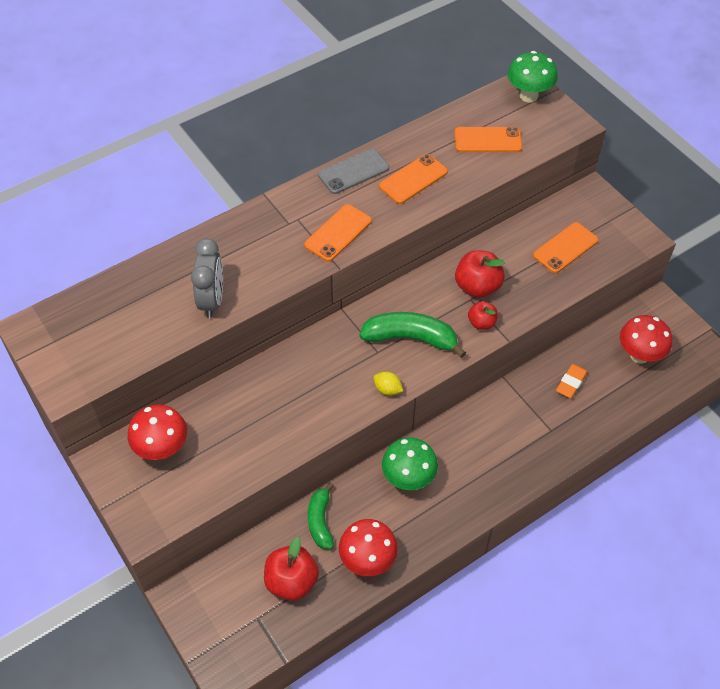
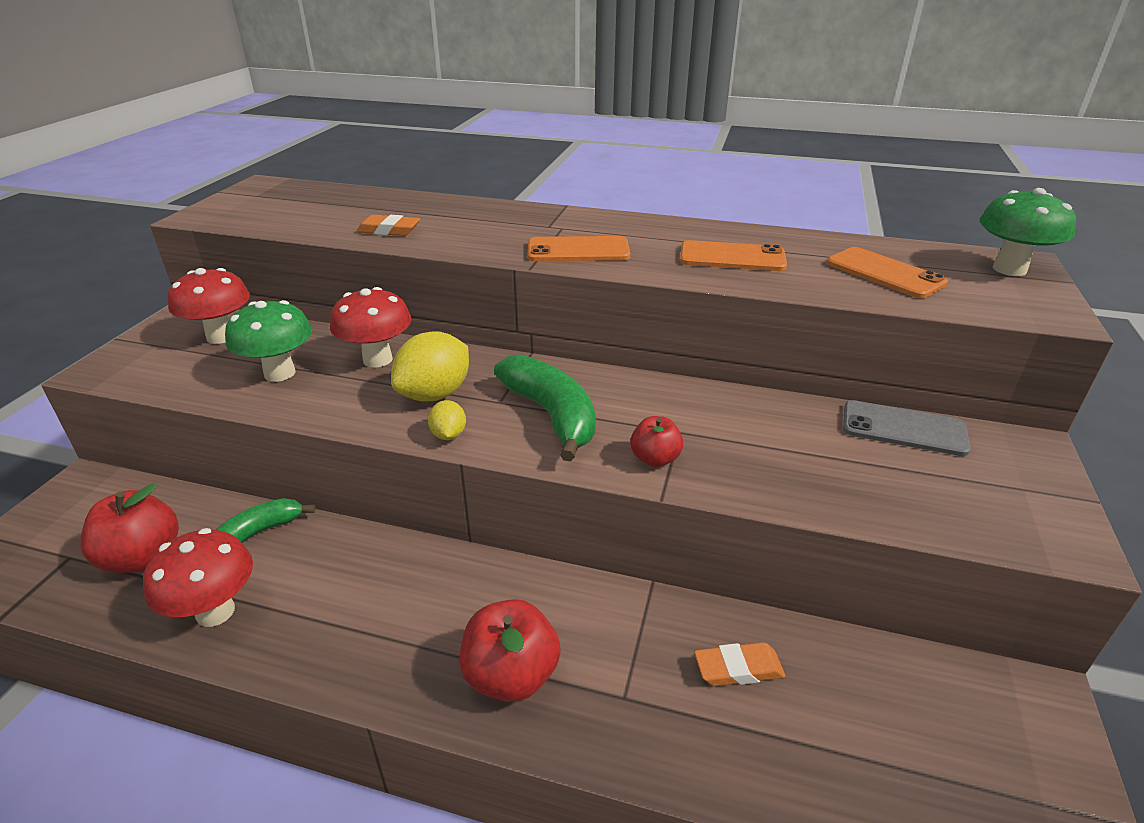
camera: 50 degrees right, 20 degrees down
grey clock [191,238,223,318] -> orange eraser [356,215,420,236]
grey phone [318,149,389,194] -> grey phone moved to [843,400,971,456]
green mushroom [382,437,438,490] -> green mushroom moved to [225,300,312,382]
red apple [455,250,505,298] -> red apple moved to [460,599,561,702]
orange phone [533,222,598,273] -> none
red mushroom [620,315,672,364] -> red mushroom moved to [330,287,411,367]
none -> yellow lemon [391,331,469,401]

